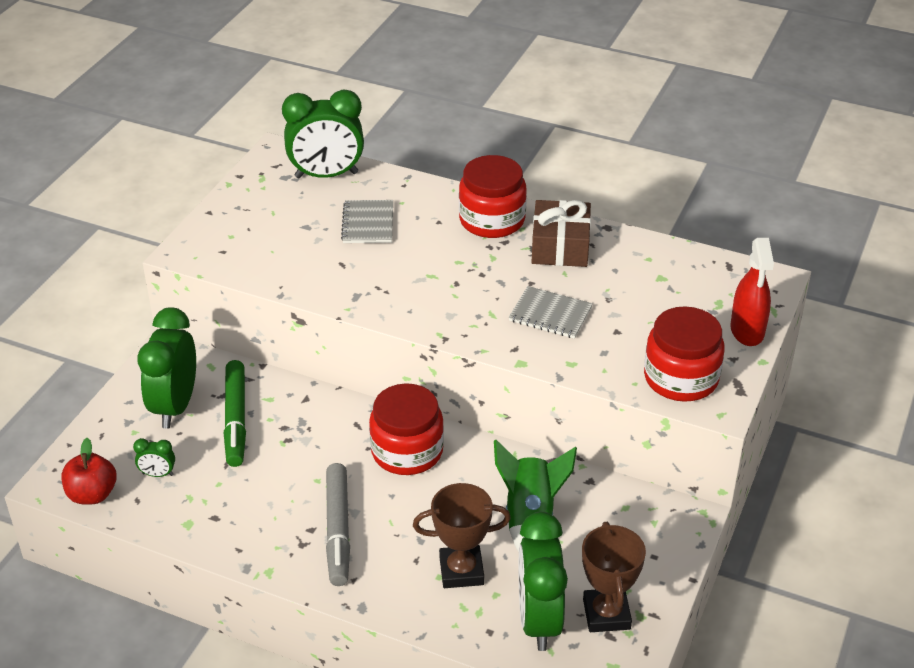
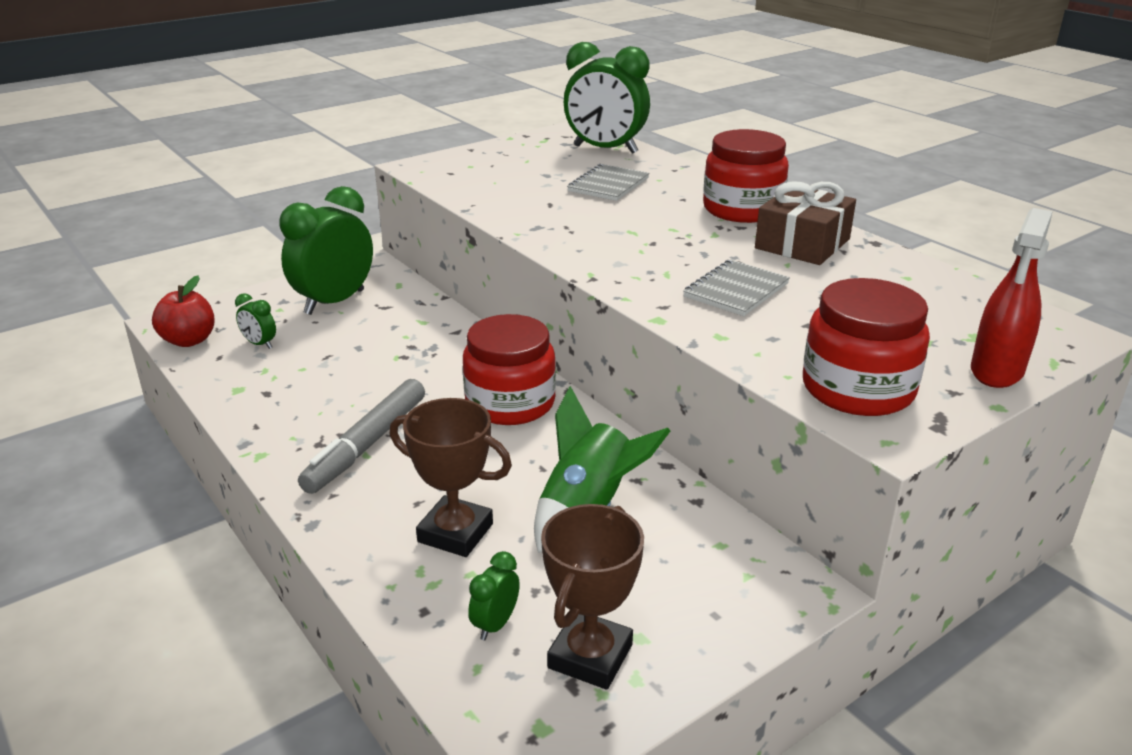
camera: 30 degrees right, 10 degrees down
green marker [224,360,246,467] -> none
grey notebook [509,286,593,339] -> grey notebook turned 75 degrees clockwise [683,260,790,316]
green clock [518,512,568,651] -> green clock [468,551,520,641], size x0.43

